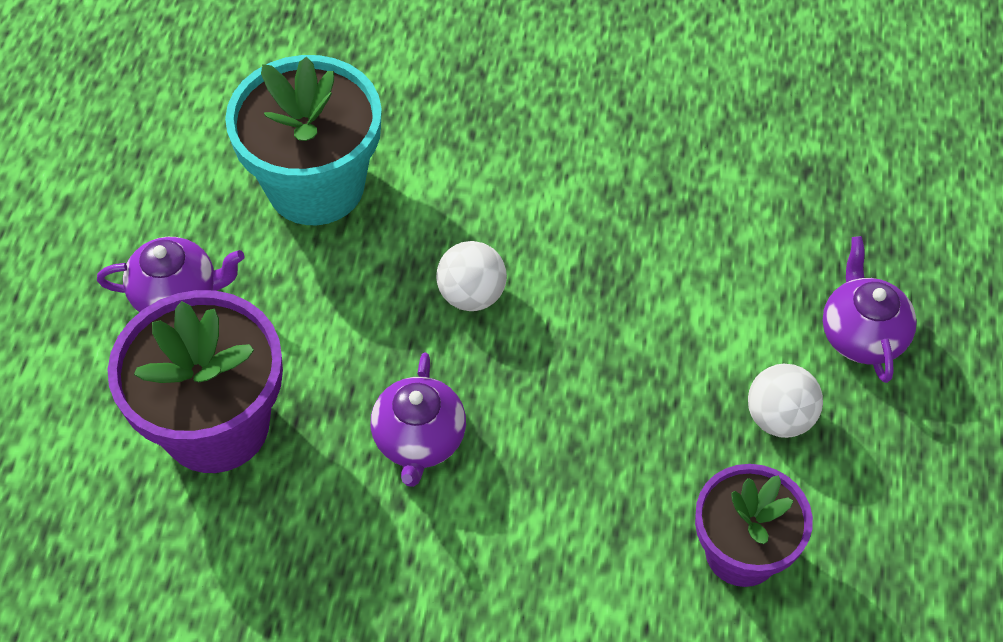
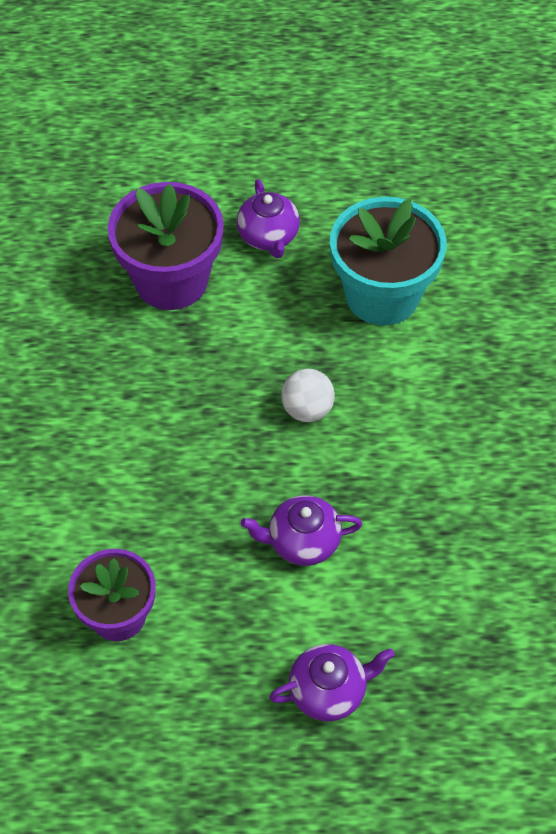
camera: 80 degrees right, 0 degrees up
purple teapot [371,353,466,487] -> purple teapot moved to [241,495,362,566]
white ball [748,364,823,438] -> none

